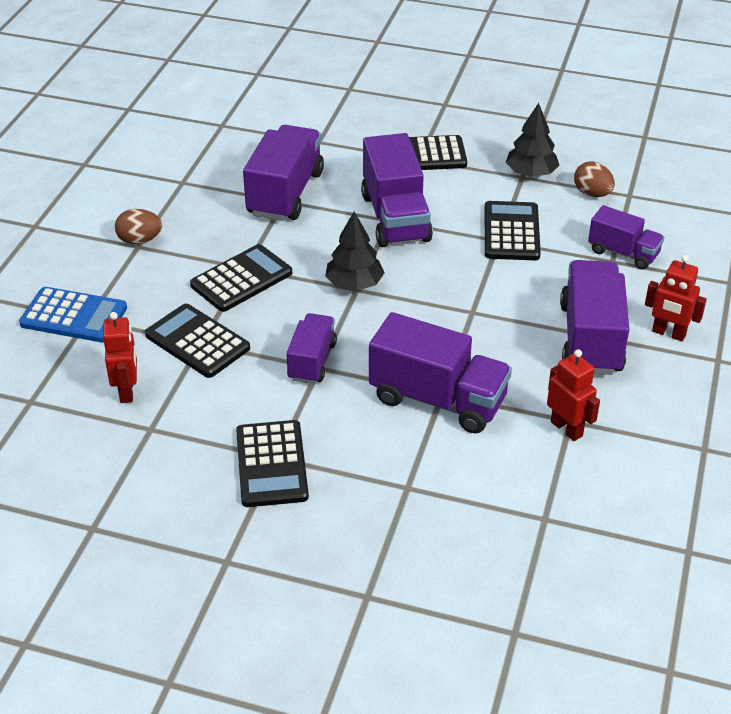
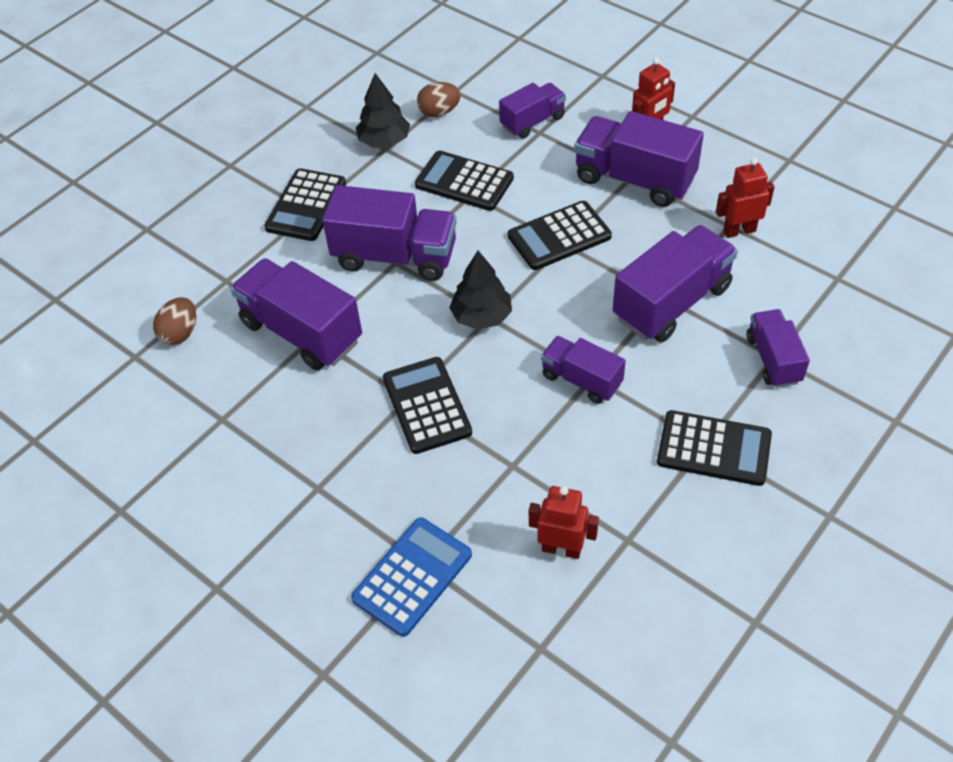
camera: 65 degrees left, 10 degrees up
brown egg [115,209,162,244] -> brown egg moved to [153,297,196,345]
black calculator [145,304,250,378] -> black calculator moved to [508,201,612,270]
none -> purple truck [747,309,810,388]

